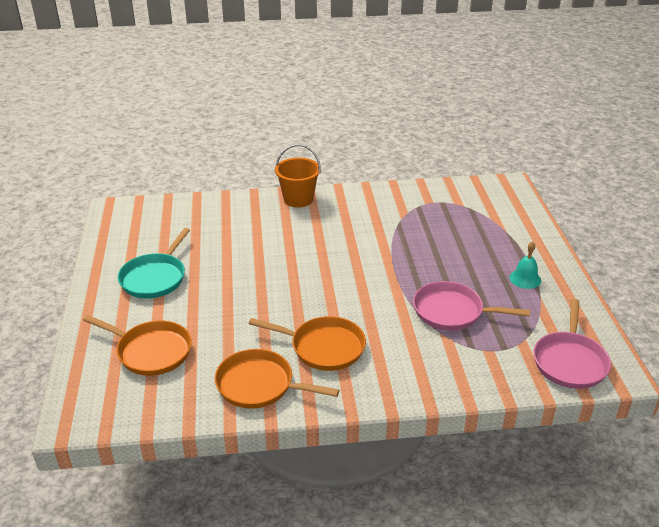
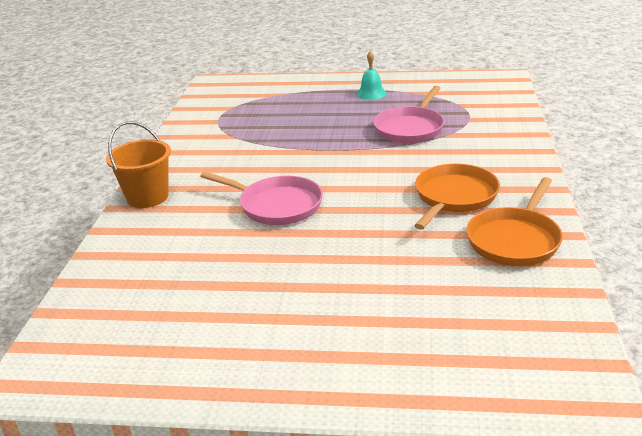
camera: 75 degrees left, 5 degrees down
orange pan [83,315,192,376] -> none
turquoise pan [118,228,190,299] -> none
pink pan [534,299,611,389] -> pink pan moved to [200,172,323,225]

